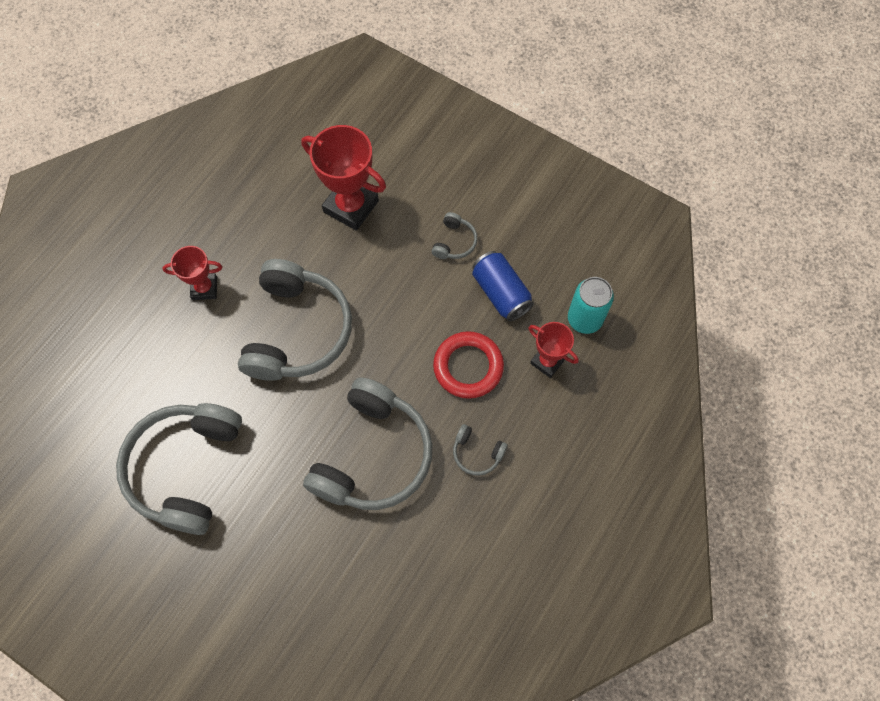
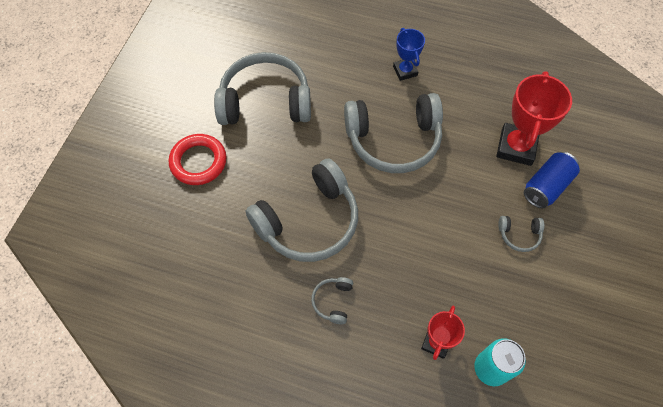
camera: 75 degrees right, 5 degrees down
red trophy [162,246,222,300] -> blue trophy [393,28,425,81]
grey headphones [303,377,432,510] -> grey headphones turned 45 degrees counterclockwise [246,159,358,262]
red ring [433,331,504,399] -> red ring moved to [169,134,226,185]
blue can [472,251,534,321] -> blue can moved to [524,152,580,208]

